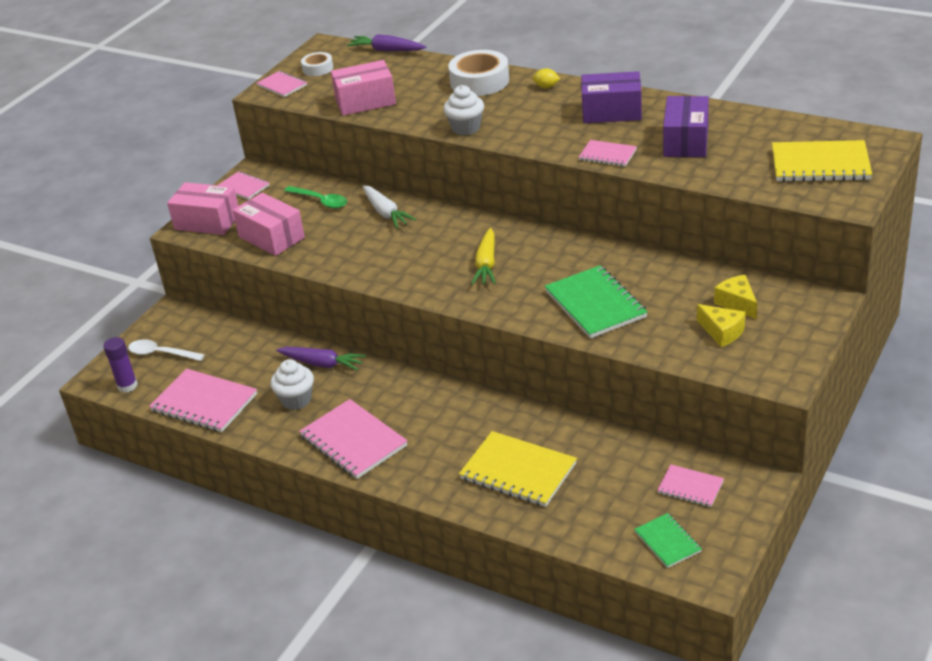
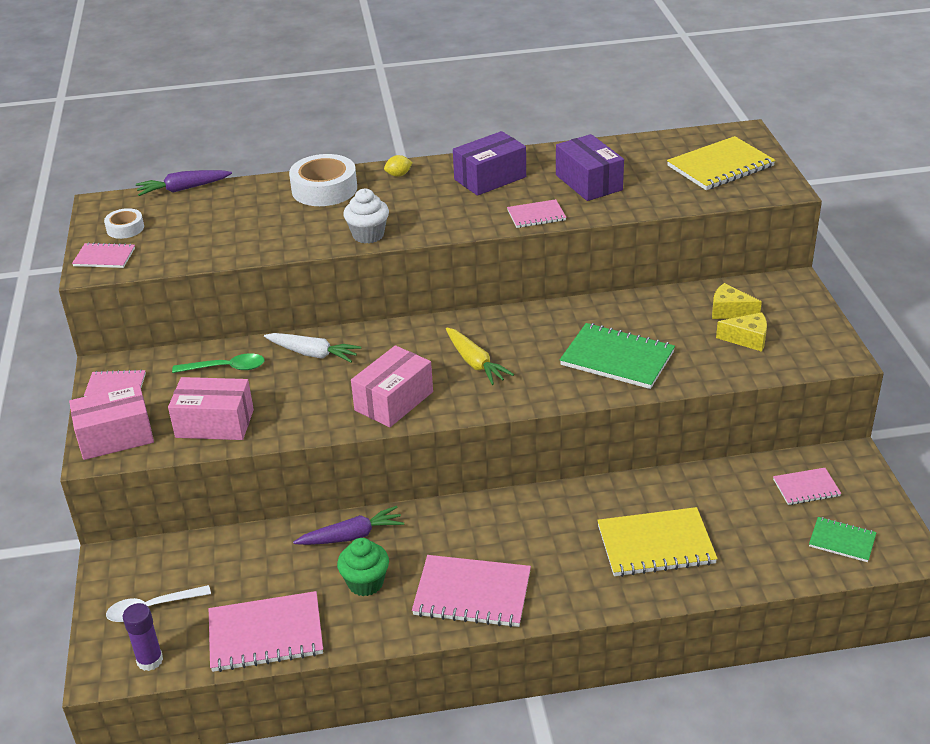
camera: 40 degrees left, 0 degrees up
white cupcake [270,359,314,410] -> green cupcake [337,538,389,596]
pink box [331,60,396,116] -> pink box moved to [351,345,433,427]

